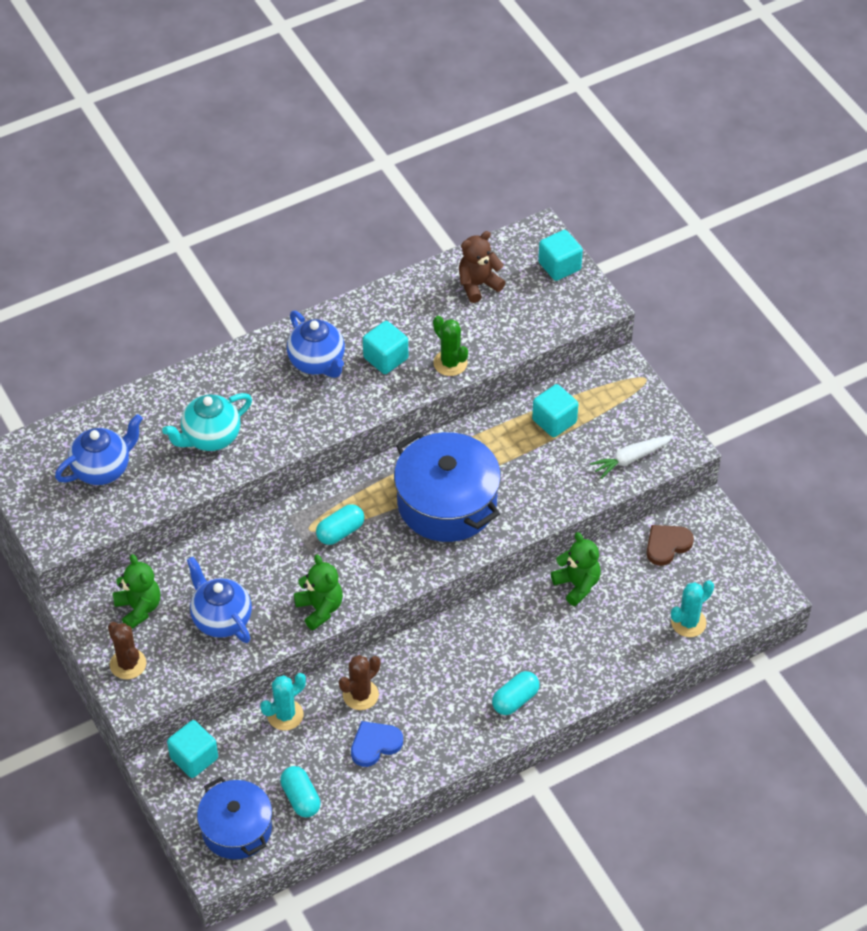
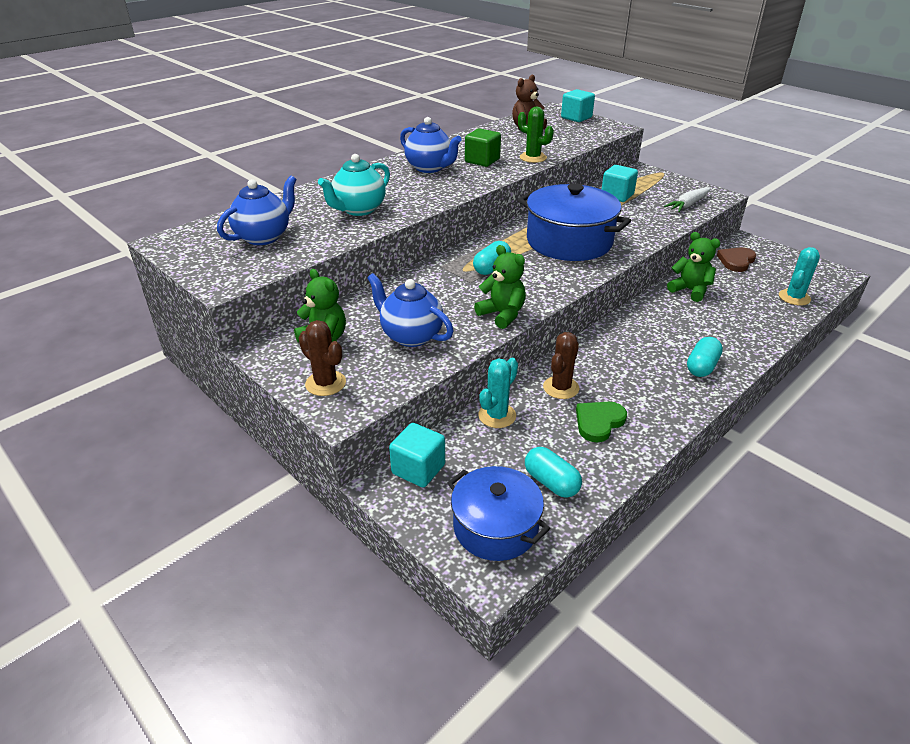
camera: 15 degrees left, 15 degrees down
blue heart [351,721,403,767] -> green heart [576,402,627,443]
turquoise cube [363,321,408,374] -> green cube [465,128,501,167]

